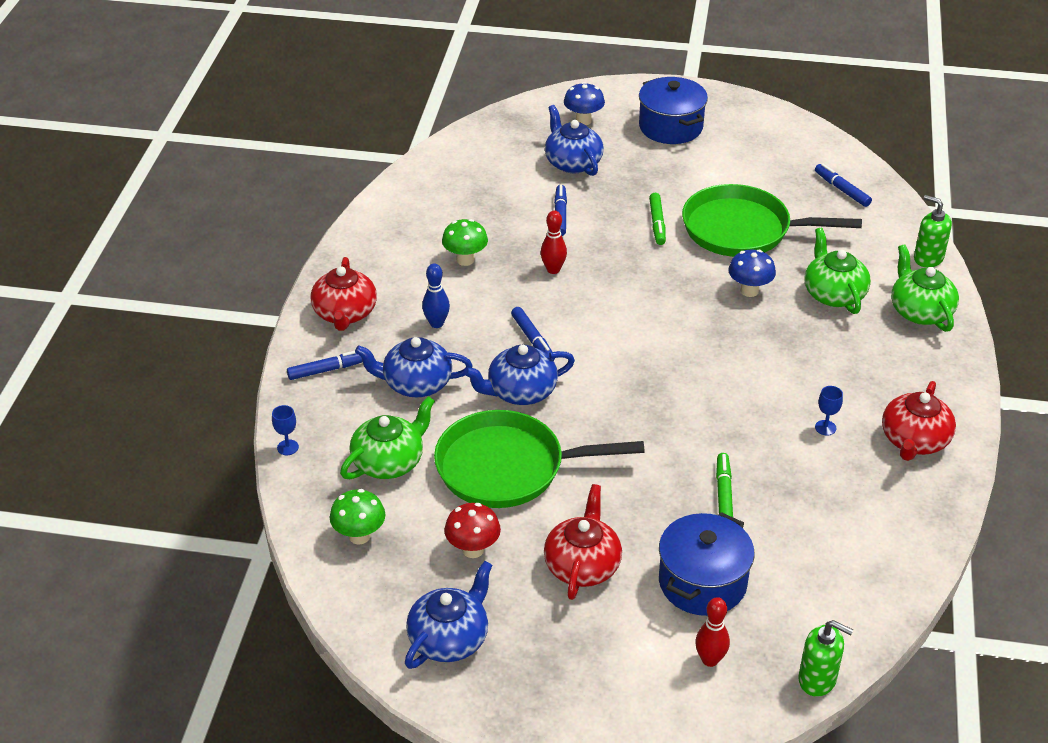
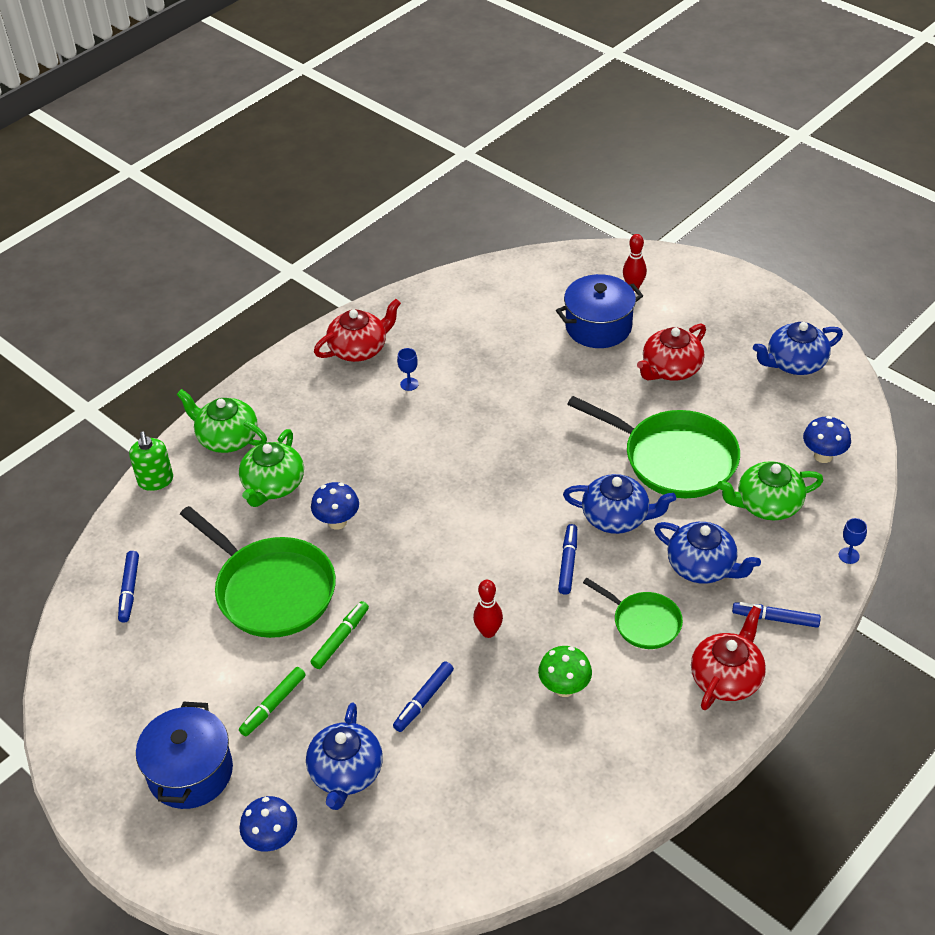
camera: 145 degrees left, 5 degrees up
green mushroom [330,489,385,545] -> blue mushroom [803,416,851,463]
blue bowling pin [422,263,450,328] -> green pan [583,578,683,649]
red mushroom [444,503,501,558] -> none
green marker [716,453,733,517] -> green marker moved to [239,667,306,736]
green soap dispenser [798,620,853,697] -> none
green teapot [891,244,959,332] -> green teapot turned 105 degrees clockwise [176,389,267,453]

